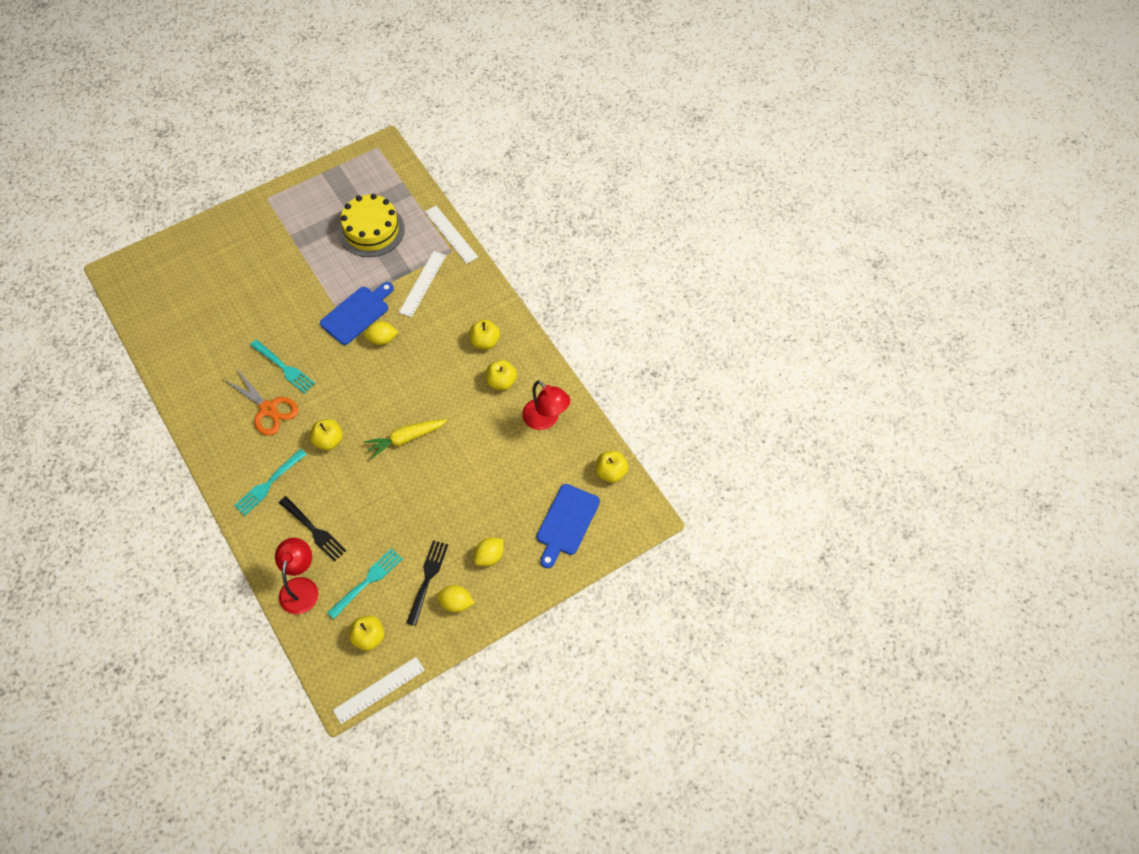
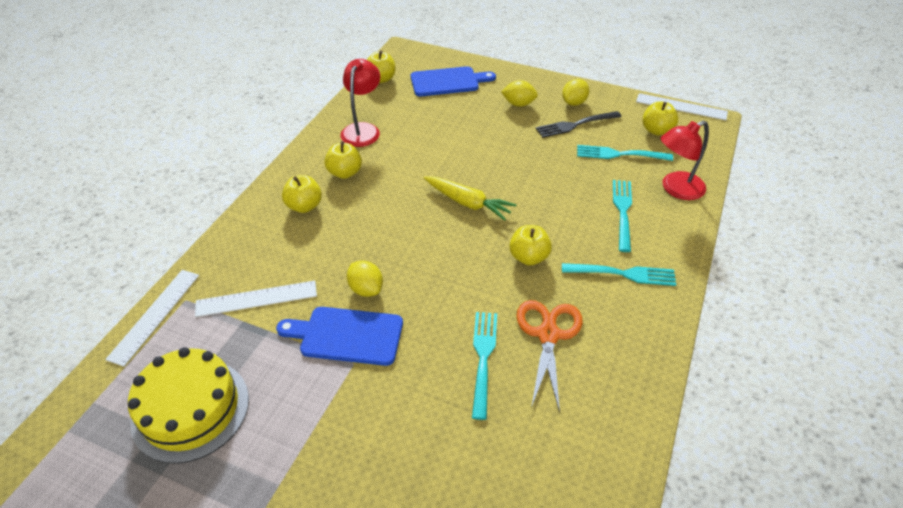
camera: 125 degrees left, 15 degrees down
black fork [279,496,347,562] -> turquoise fork [613,180,632,252]
yellow lemon [437,585,475,612] -> yellow lemon turned 60 degrees clockwise [562,79,589,106]

